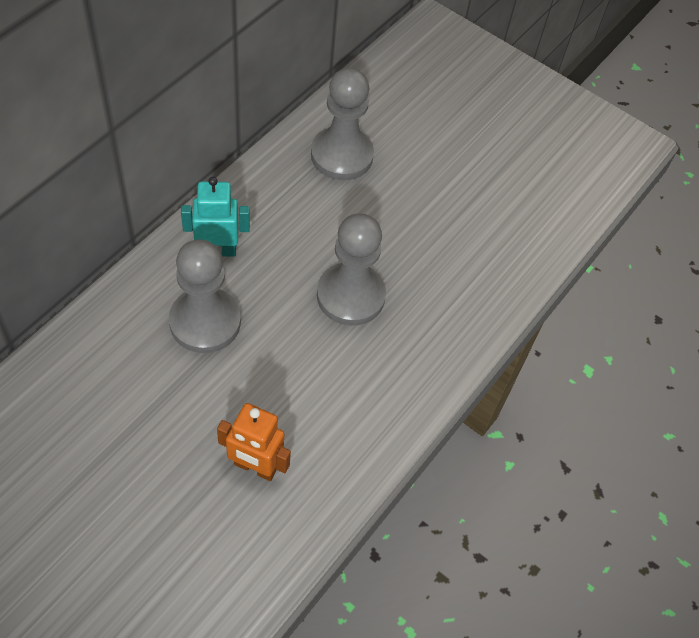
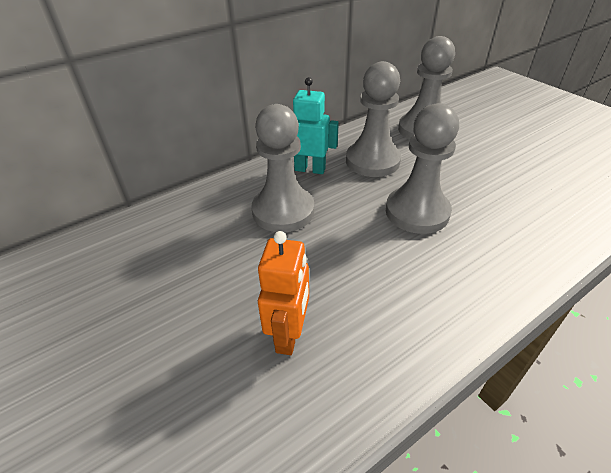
camera: 25 degrees right, 15 degrees down
orange robot [217,403,291,481] -> orange robot turned 120 degrees counterclockwise [258,231,309,355]
none -> grey pawn [346,61,401,177]

